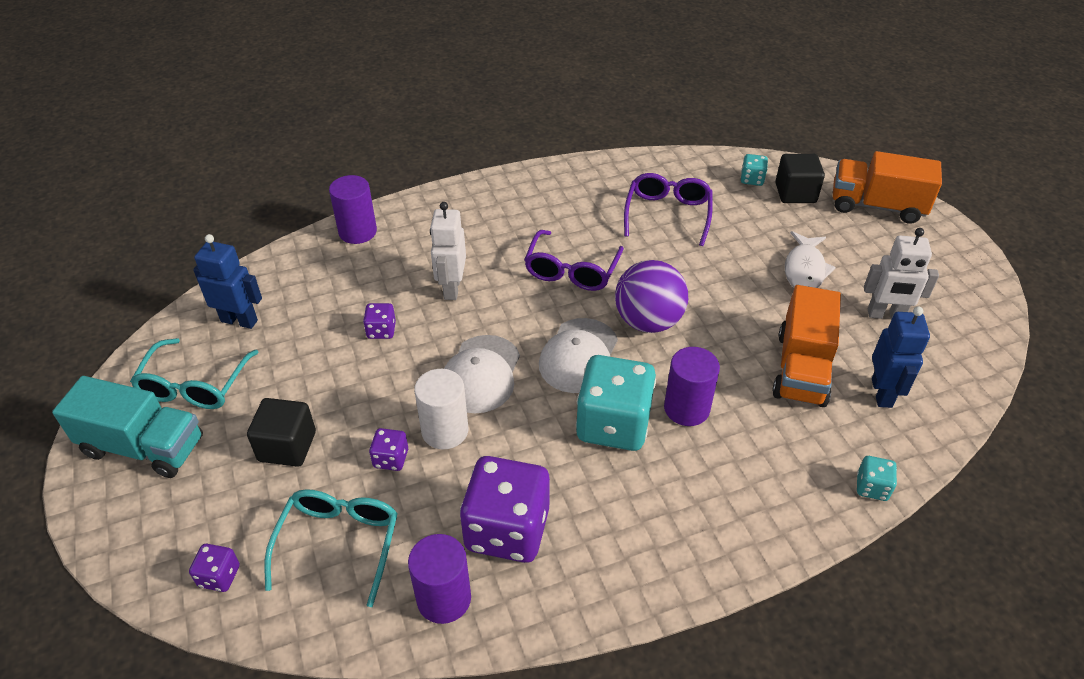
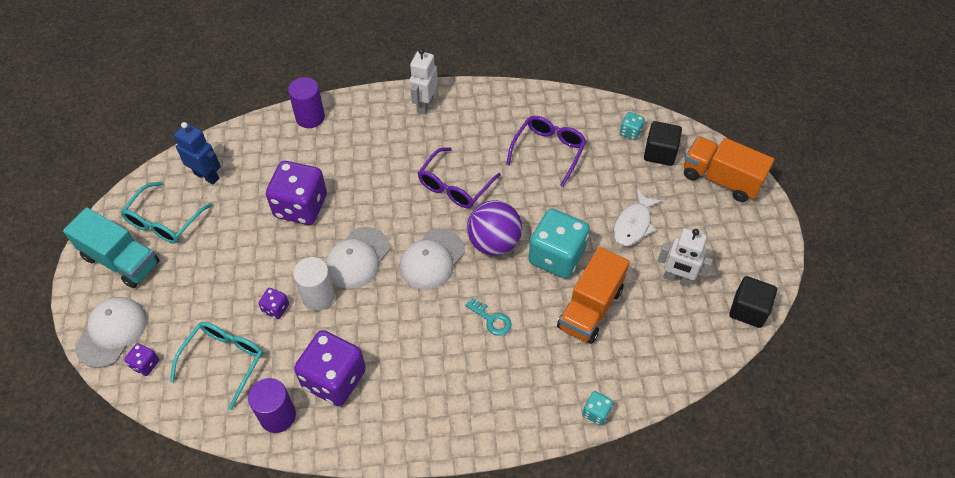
camera: 15 degrees right, 10 degrees up
black cube [247,398,316,467] -> black cube moved to [729,276,777,328]
purple dice [363,303,396,339] -> purple dice [266,161,327,225], size x2.24
white robot [430,202,466,300] -> white robot moved to [409,48,438,114]
turquoise dice [576,355,656,451] -> turquoise dice moved to [528,208,590,279]
purple cylinder [664,347,720,426] -> turquoise key [465,298,512,336]
blue robot [872,307,930,408] -> none
none -> white cap [75,297,147,368]

